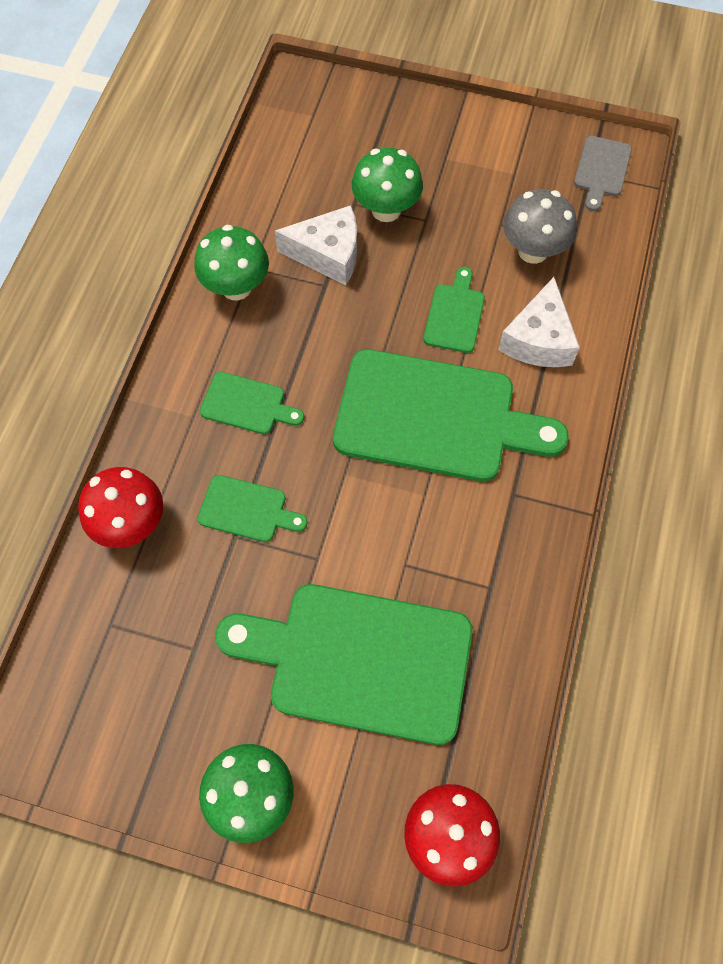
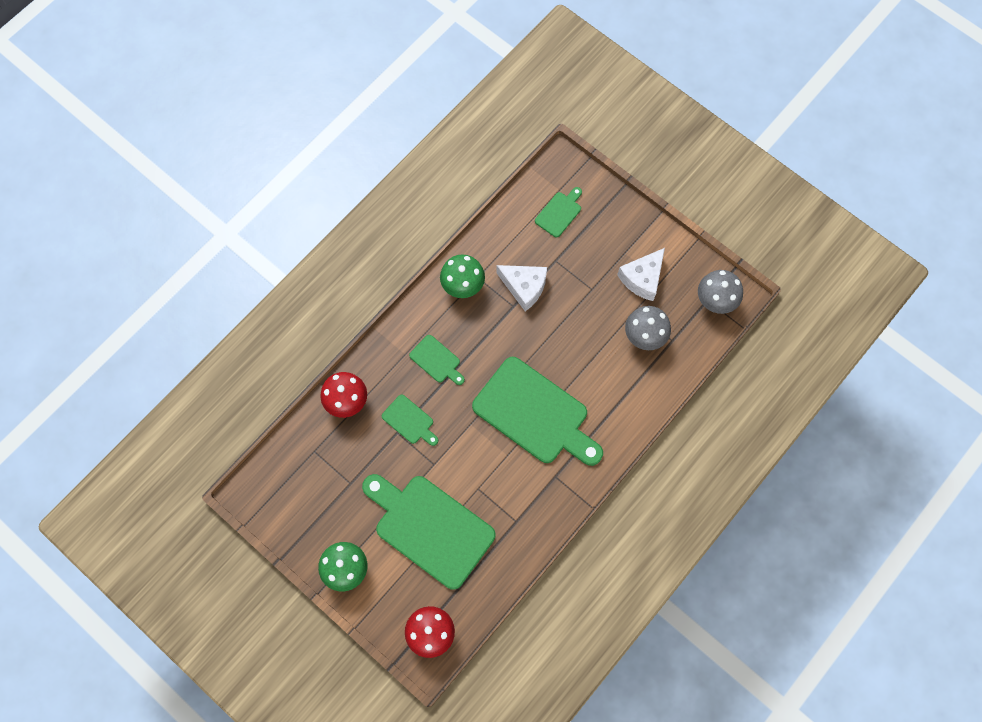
camera: 25 degrees right, 5 degrees up
green mushroom [352,148,423,222] -> none
green cutting board [424,267,485,353] -> green cutting board moved to [535,187,582,237]
white cheese [498,277,580,367] -> white cheese moved to [617,248,665,301]
grey cutting board [574,136,632,211] -> grey mushroom [698,270,743,314]

